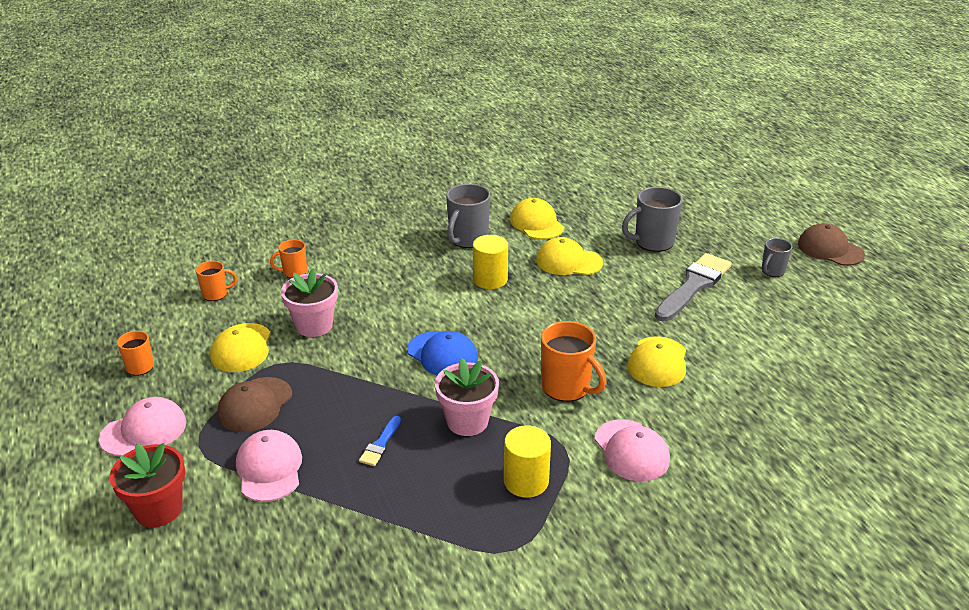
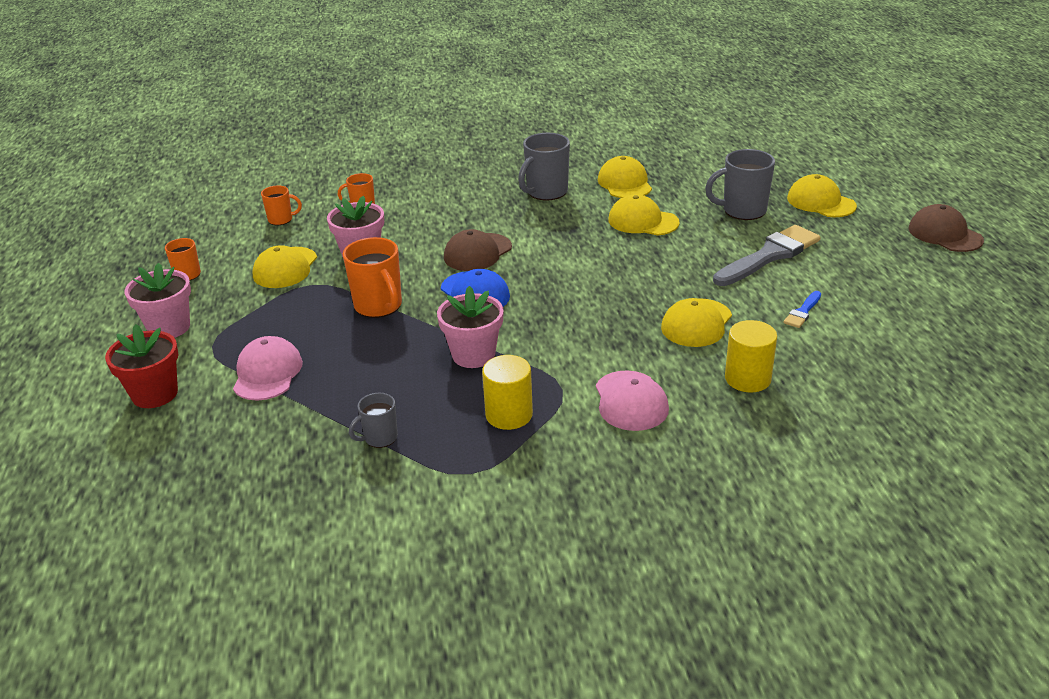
camera: 15 degrees right, 0 degrees up
pink cap [99,397,187,456] -> pink flower pot [125,263,191,338]
brown cap [217,377,292,432] -> brown cap moved to [444,229,512,271]
blue brush [359,416,401,466] -> blue brush moved to [784,291,821,328]
yellow cylinder [473,235,508,289] -> yellow cylinder moved to [725,320,777,392]
orange mug [541,321,606,402] -> orange mug moved to [343,237,402,318]
grey mug [762,238,792,277] -> grey mug moved to [349,393,398,448]
none -> yellow cap [787,174,857,217]

